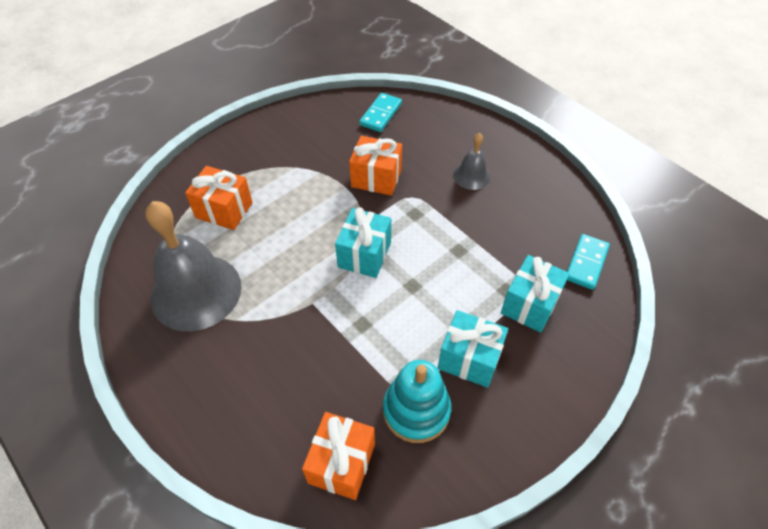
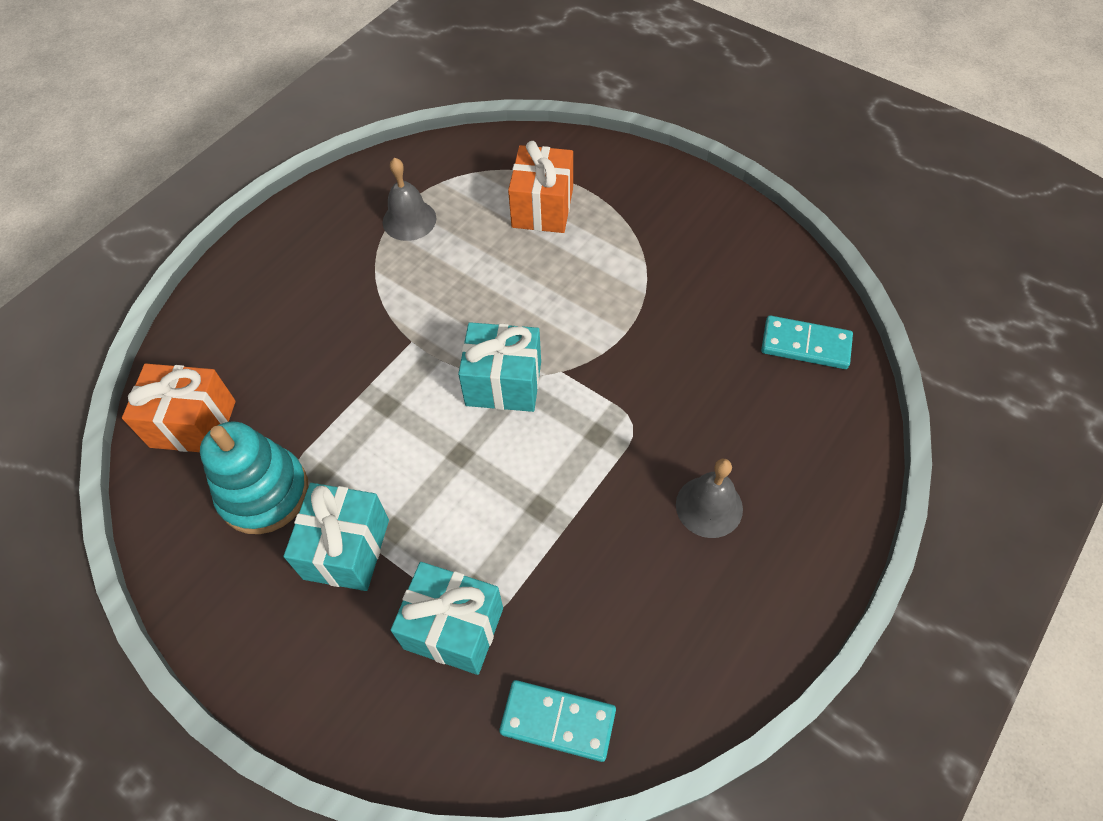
camera: 80 degrees right, 5 degrees up
grey bell [146,201,242,331] -> grey bell [383,157,436,241], size x0.48
orange gift [349,136,402,196] -> none

